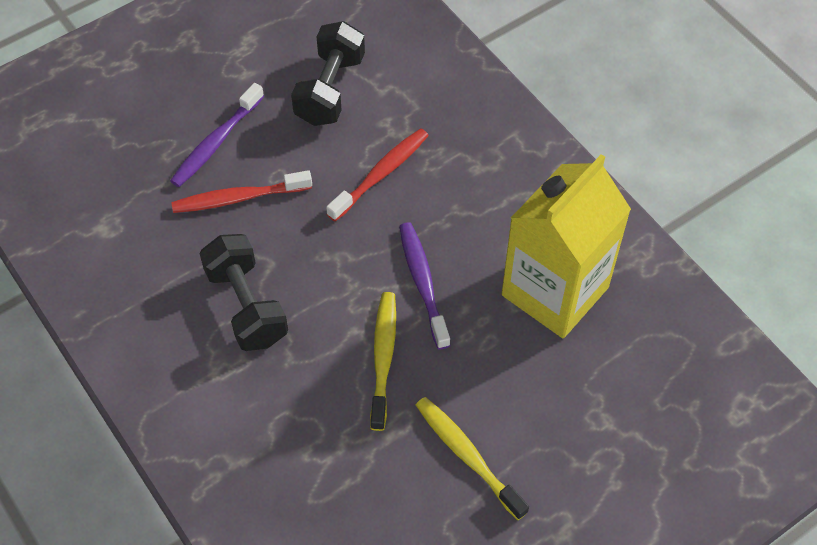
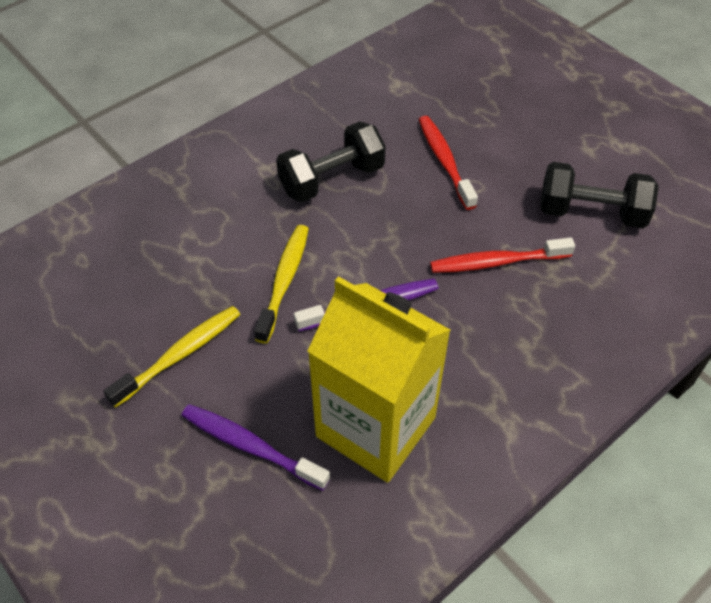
camera: 85 degrees right, 5 degrees down
purple toothbrush [170,83,264,187] -> purple toothbrush moved to [182,404,330,491]
red toothbrush [326,128,429,221] -> red toothbrush turned 135 degrees clockwise [430,238,575,273]
yellow toothbrush [370,292,396,431] -> yellow toothbrush turned 75 degrees counterclockwise [254,225,309,343]

